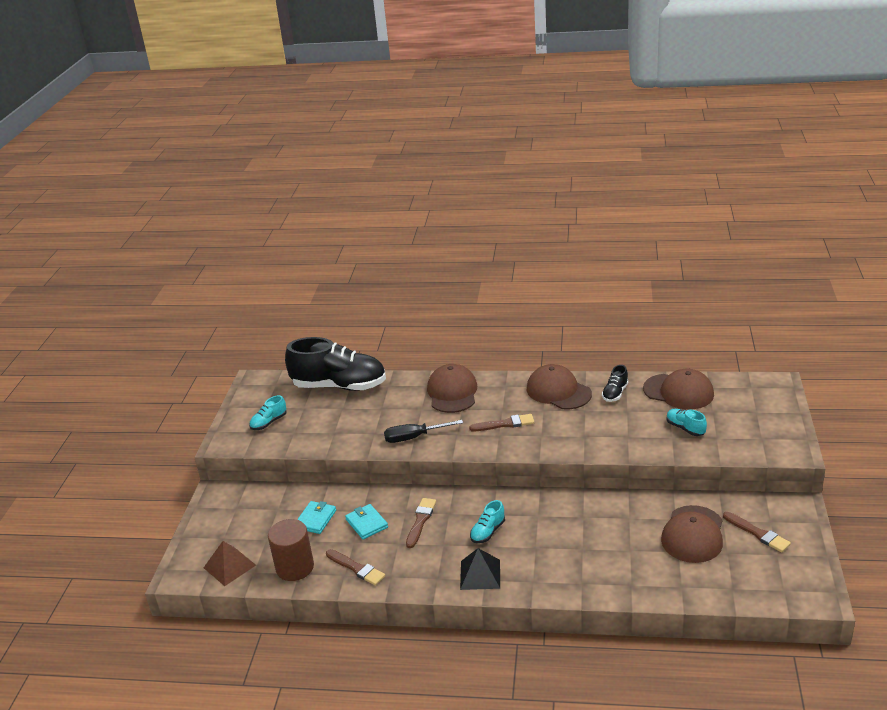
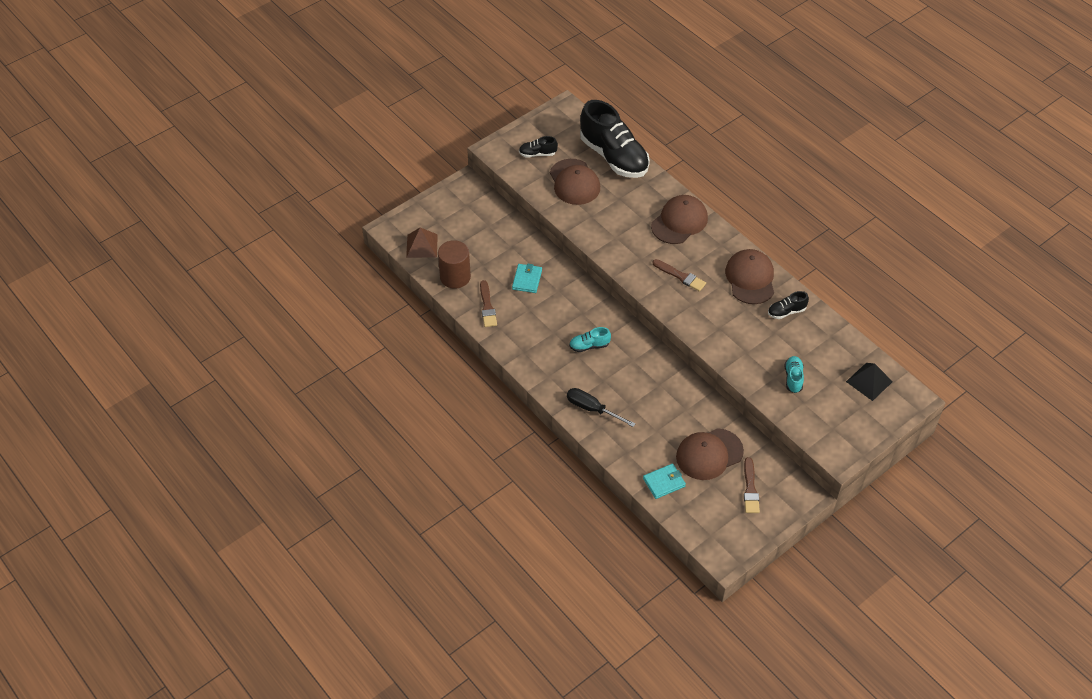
camera: 40 degrees right, 20 degrees up
turquoise shoe [249,395,287,430] -> black shoe [519,136,558,158]
turquoise wallet [297,501,336,534] -> turquoise wallet moved to [643,464,686,499]
black screwdriver [384,420,463,443] -> black screwdriver moved to [567,388,636,427]
brown brush [406,498,436,548] -> none
black pyramid [460,548,500,590] -> black pyramid moved to [846,363,893,401]
brown cap [643,369,714,410] -> brown cap moved to [550,159,600,205]

